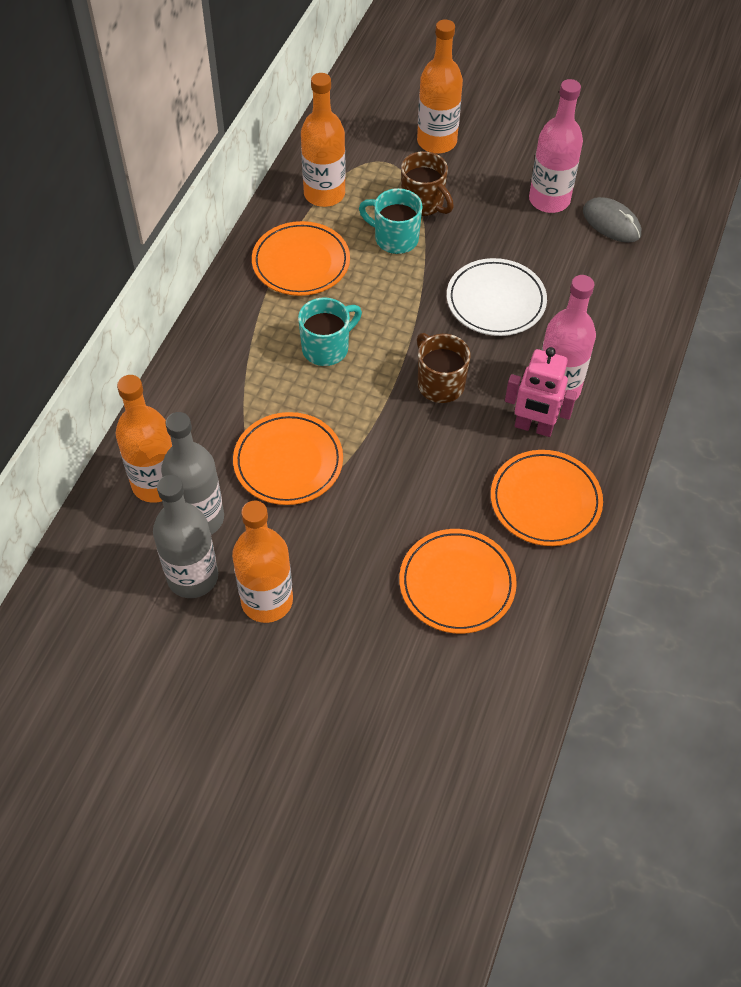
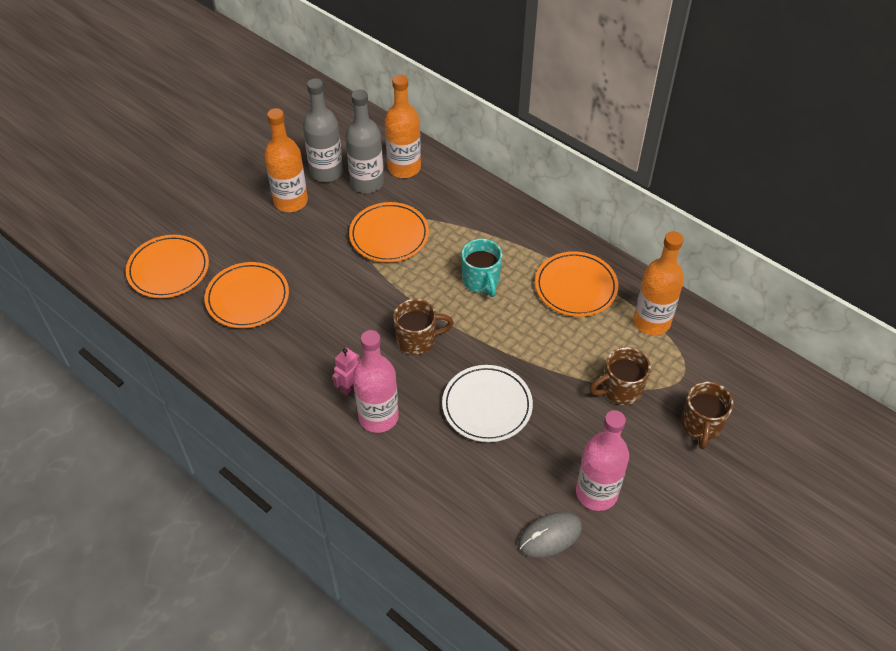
camera: 110 degrees right, 5 degrees down
turquoise mug [359,188,423,254] -> none
orange bottle [417,19,463,154] -> brown mug [681,382,734,449]
orange plate [491,450,603,546] -> orange plate moved to [126,235,209,298]
pink robot [505,347,577,437] -> pink robot [332,348,360,395], size x0.64

